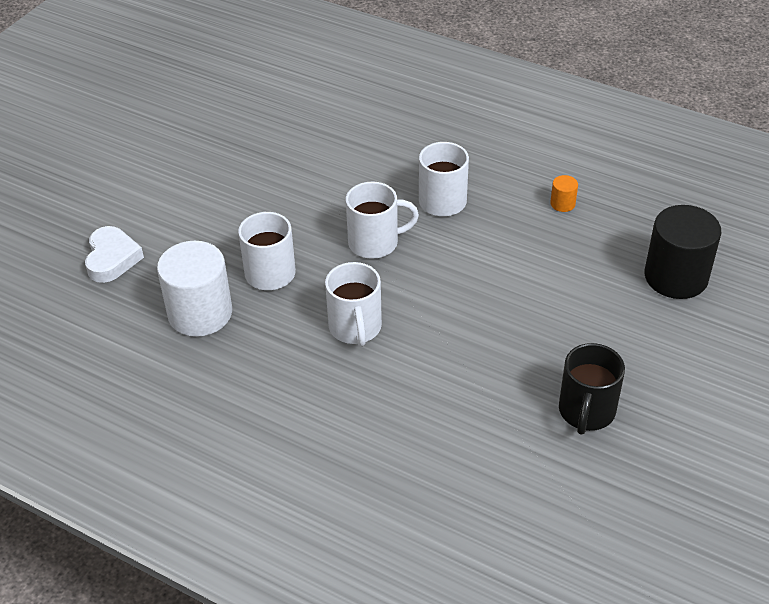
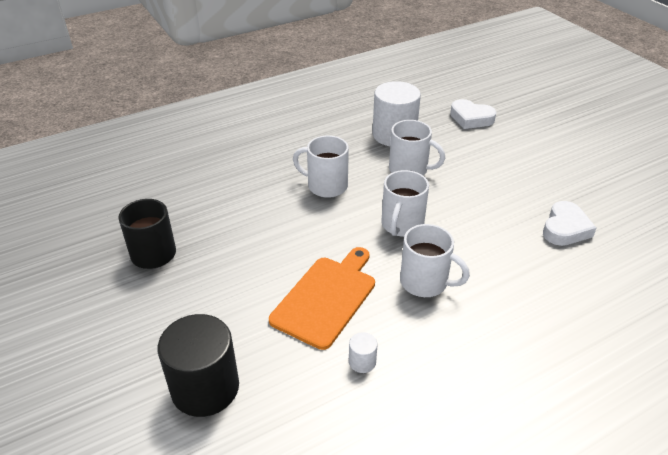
camera: 120 degrees right, 5 degrees down
orange cylinder [550,175,578,212] -> white cylinder [349,332,377,373]
none -> orange cutting board [269,247,375,350]
none -> white heart [543,201,596,246]

